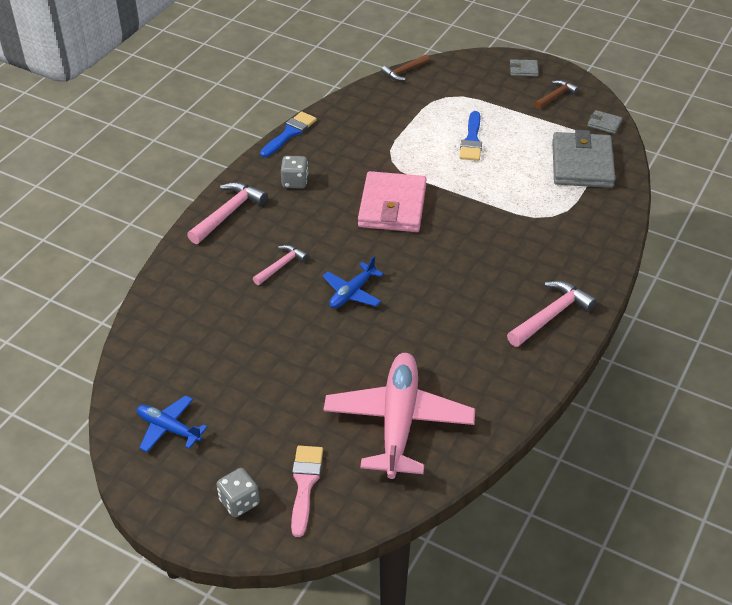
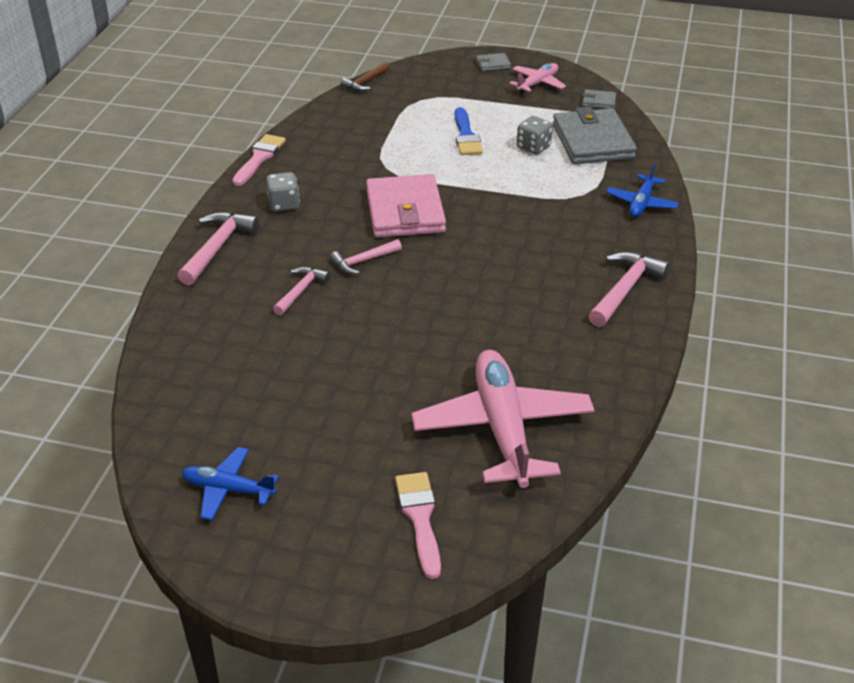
camera: 15 degrees left, 5 degrees down
grey dice [216,468,260,517] -> grey dice moved to [517,116,553,154]
blue brush [260,112,317,157] -> pink brush [232,134,286,186]
blue plane [322,256,384,308] -> blue plane moved to [606,163,679,217]
brown hammer [534,80,579,109] -> pink plane [509,63,566,93]
none -> pink hammer [330,239,402,274]

